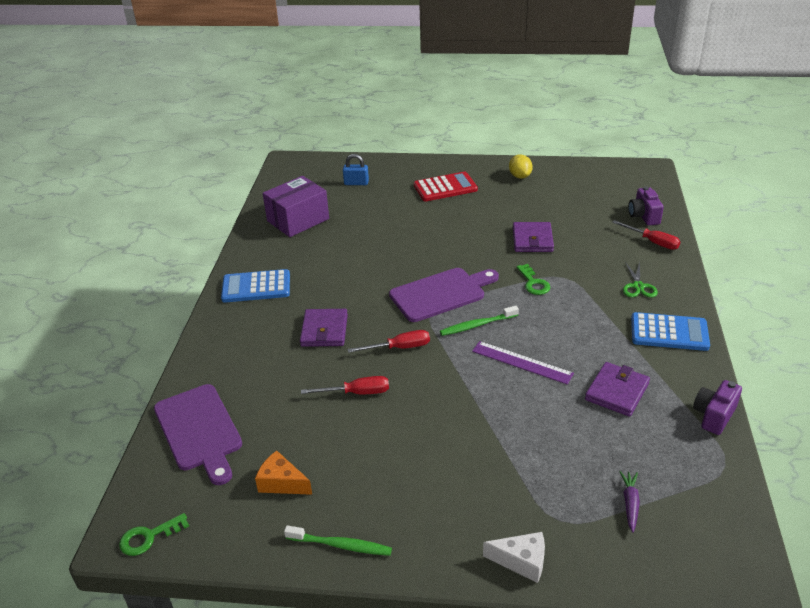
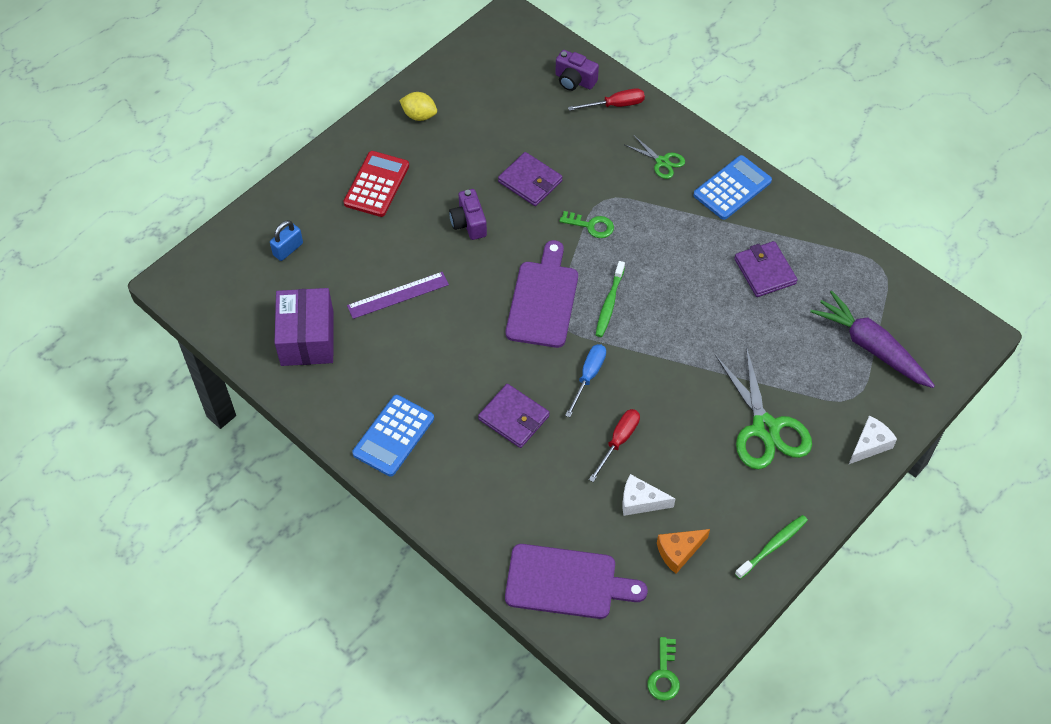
camera: 55 degrees left, 20 degrees up
red screwdriver [348,330,430,353] -> blue screwdriver [565,344,606,418]
purple ruler [472,341,574,385] -> purple ruler moved to [347,272,449,319]
purple carrot [619,471,640,533] -> purple carrot [810,291,935,388], size x2.25
purple camera [693,380,742,435] -> purple camera moved to [449,189,487,240]
none -> white cheese [623,474,676,516]
none -> green scissors [716,346,812,469]

